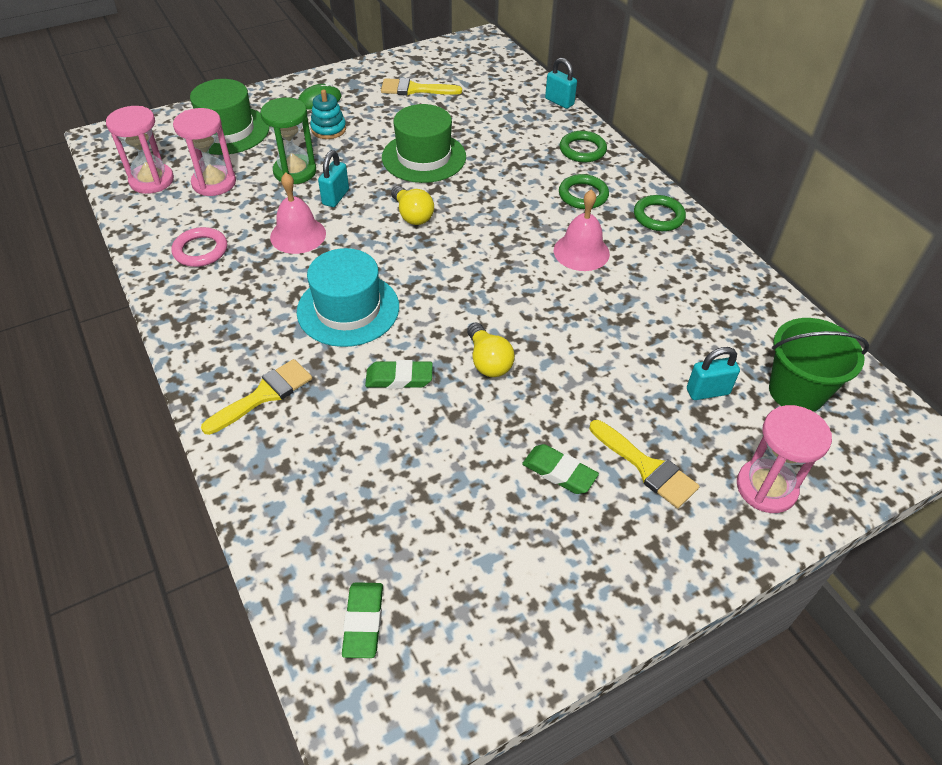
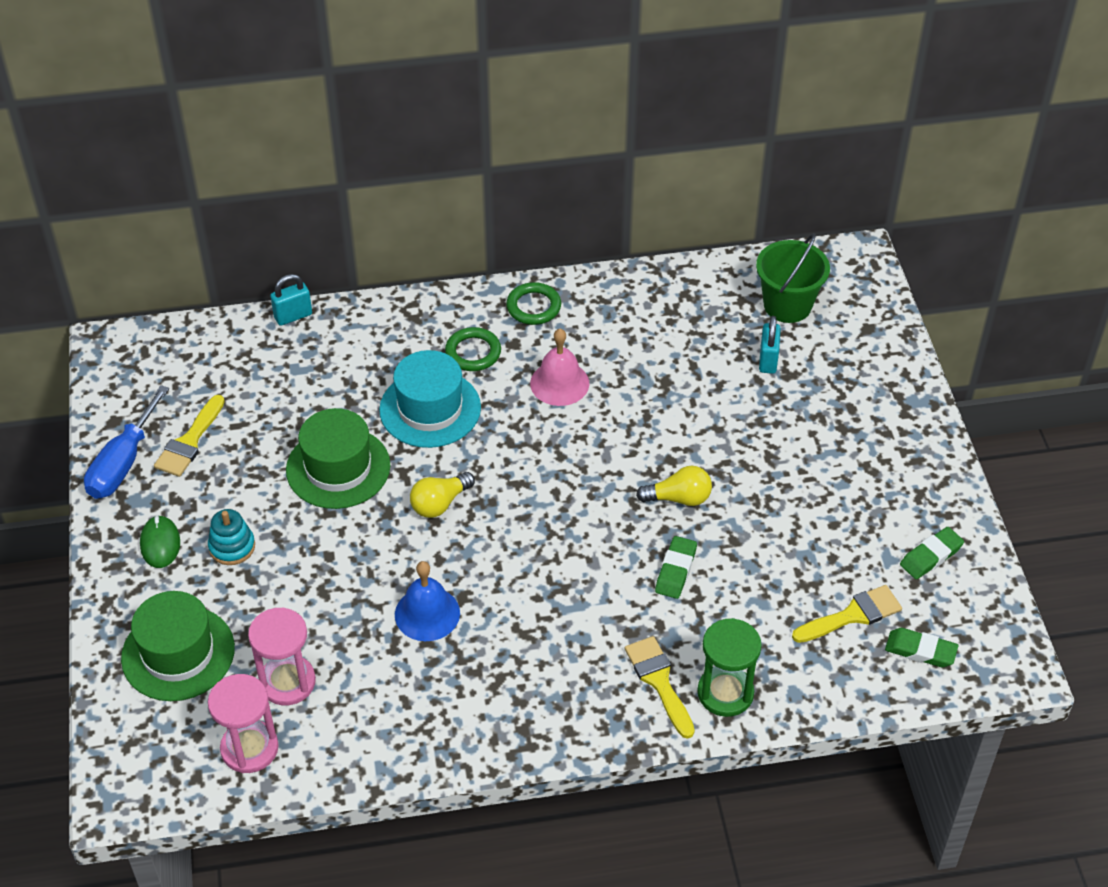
camera: 70 degrees left, 0 degrees up
pink ring [172,227,227,267] -> none
green hourglass [261,97,316,184] -> green hourglass moved to [697,618,762,717]
pink bell [270,173,326,254] -> blue bell [395,561,460,641]
turquoise hat [297,248,399,347] -> turquoise hat moved to [379,350,481,448]
turquoise padlock [318,150,349,207] -> none
yellow light bulb [391,186,434,225] -> yellow light bulb turned 150 degrees clockwise [410,472,475,518]
green eraser [522,444,599,494] -> green eraser moved to [900,527,964,579]
green ring [560,131,607,162] -> none
yellow brush [590,420,700,509] -> yellow brush moved to [792,585,902,643]
pink hourglass [737,405,832,513] -> none
none -> blue screwdriver [84,385,169,499]

